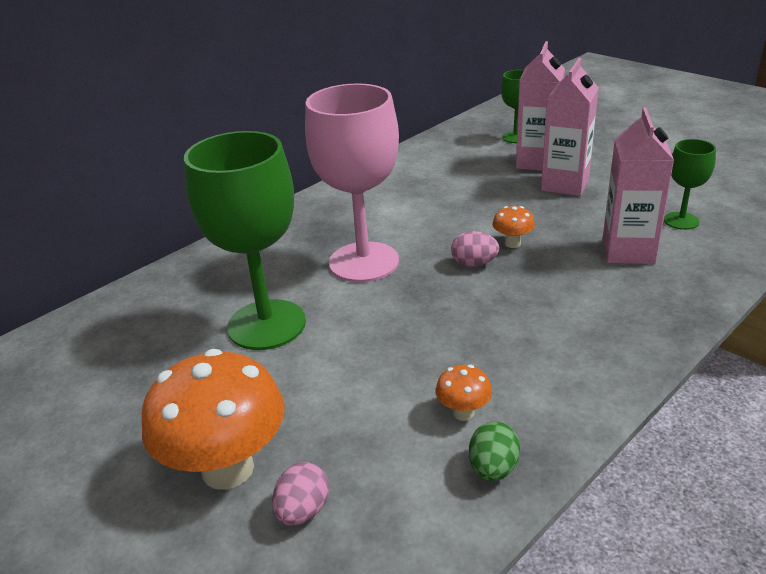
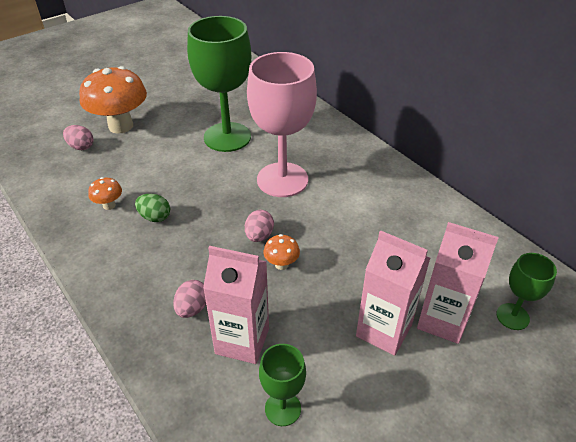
camera: 95 degrees right, 10 degrees up
green egg [469,421,520,481] -> green egg moved to [135,194,170,222]
none -> pink egg [173,280,206,318]

